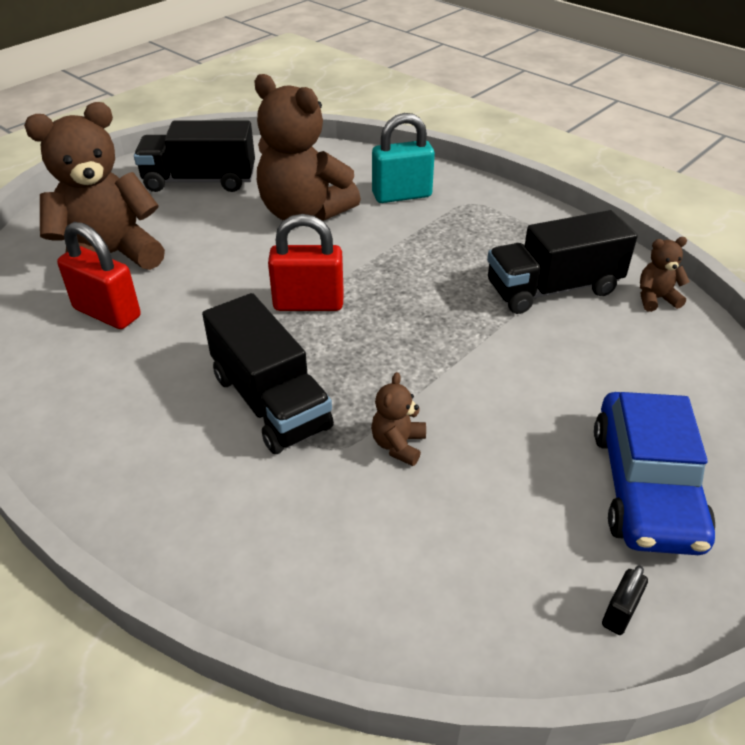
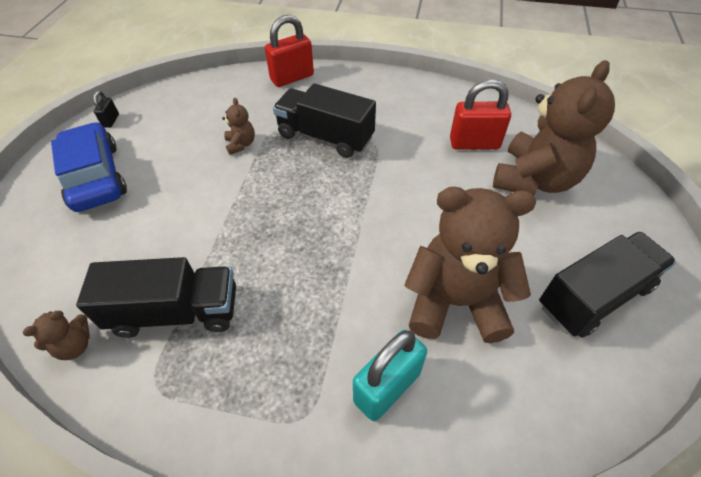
camera: 150 degrees right, 10 degrees up
red padlock [268,214,344,311] -> red padlock moved to [265,15,314,87]
black truck [487,210,637,314] -> black truck turned 45 degrees clockwise [76,257,236,338]

